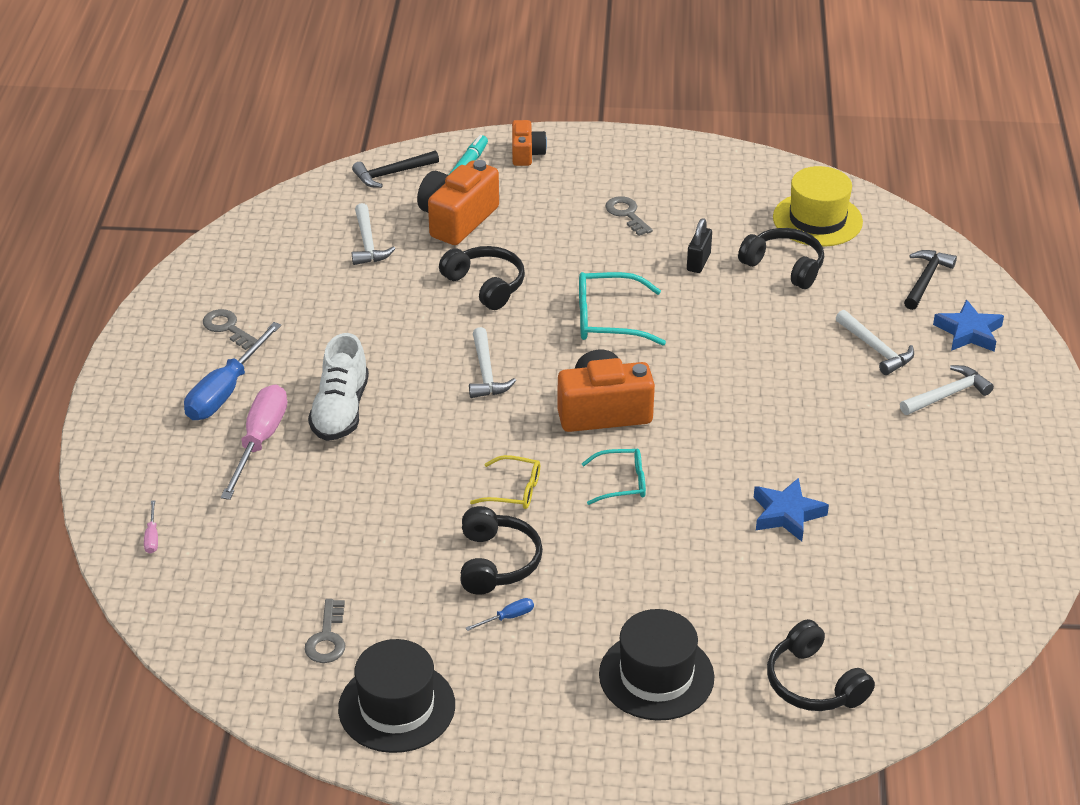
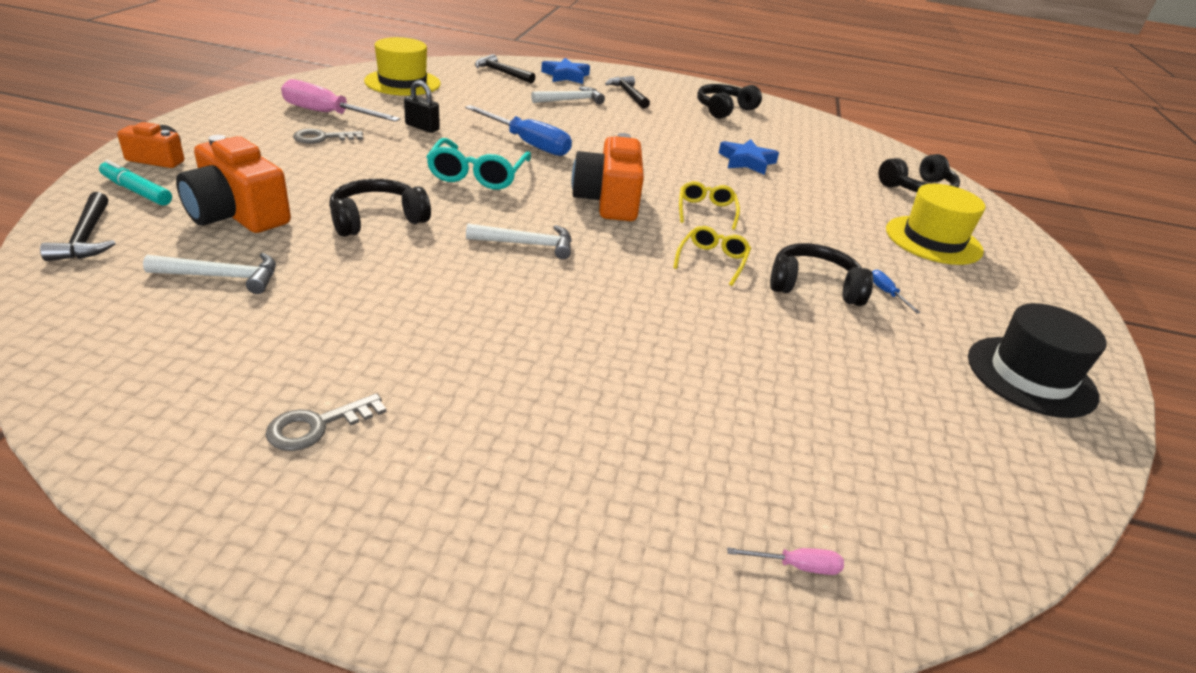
camera: 85 degrees left, 5 degrees down
blue screwdriver [184,322,281,420] -> blue screwdriver moved to [465,105,572,156]
pink screwdriver [221,384,287,500] -> pink screwdriver moved to [281,79,400,122]
grey key [305,599,345,663] -> none
white shoe [308,333,369,441] -> none
turquoise glasses [581,449,646,505] -> yellow glasses [679,181,740,230]
black hat [599,609,714,721] -> yellow hat [886,184,985,265]
black headphones [738,228,824,289] -> black headphones moved to [697,84,762,119]
white hammer [900,365,994,415] -> black hammer [605,76,650,109]

